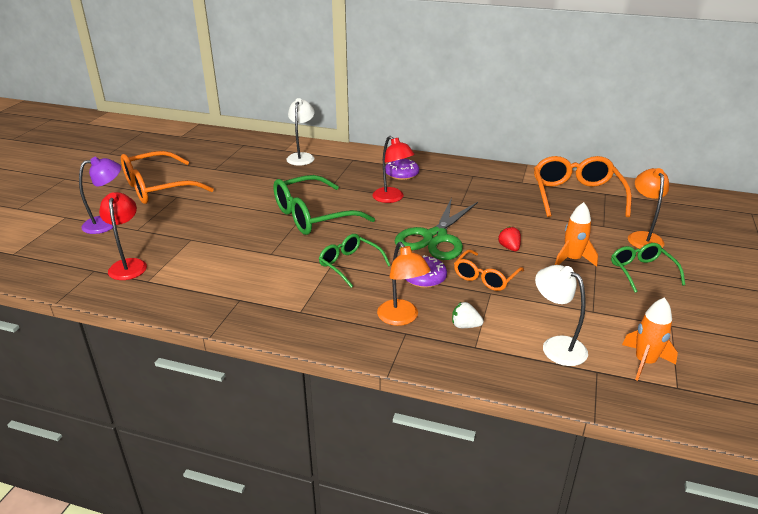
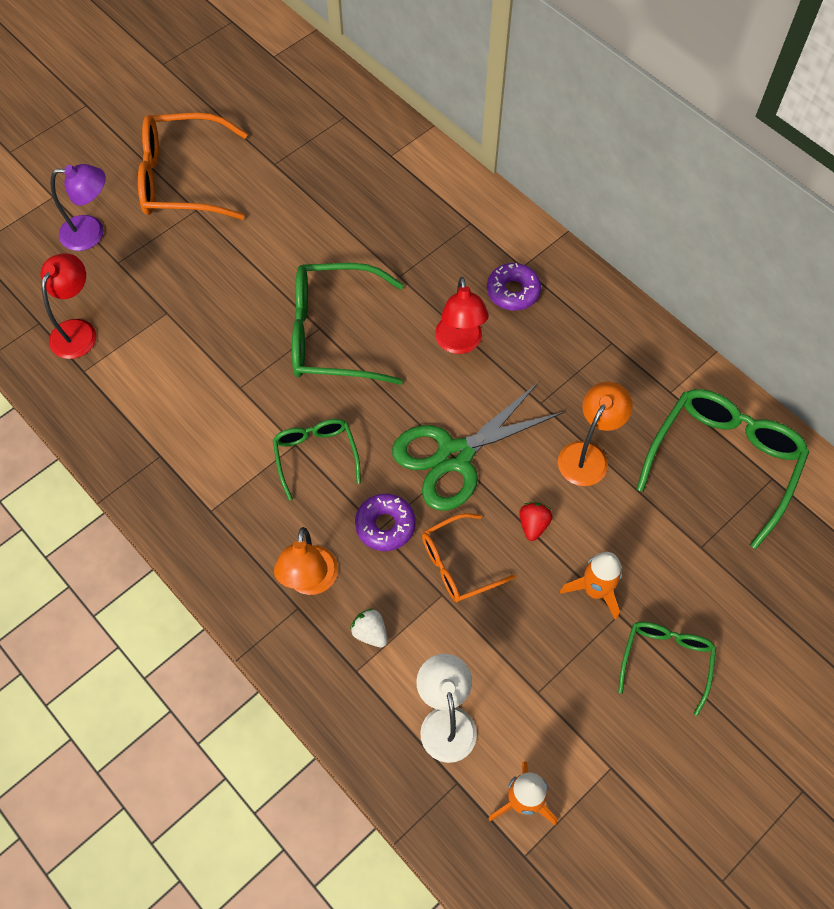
camera: 30 degrees right, 30 degrees up
white lamp [286,98,315,165] -> none
orange glasses [534,156,632,217] -> green glasses [637,389,809,549]
orange lamp [628,168,669,249] -> orange lamp moved to [558,382,633,486]

